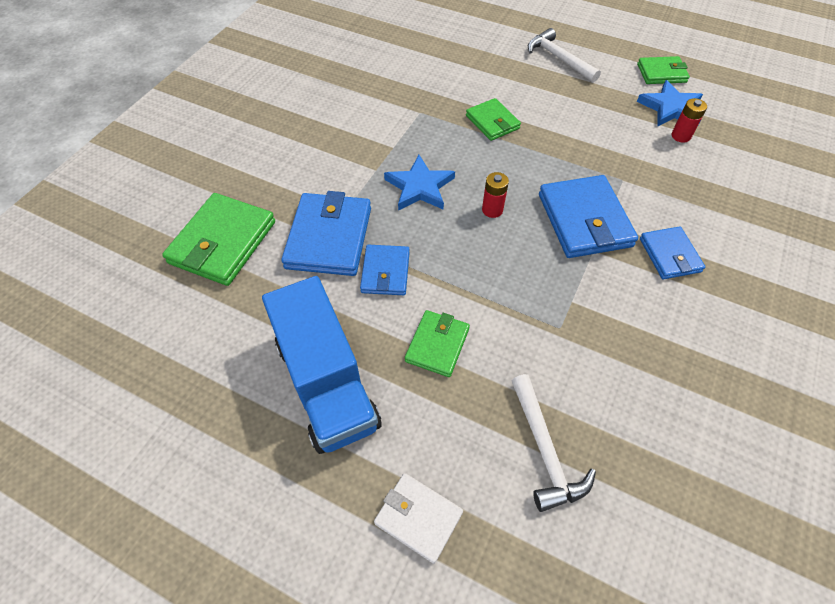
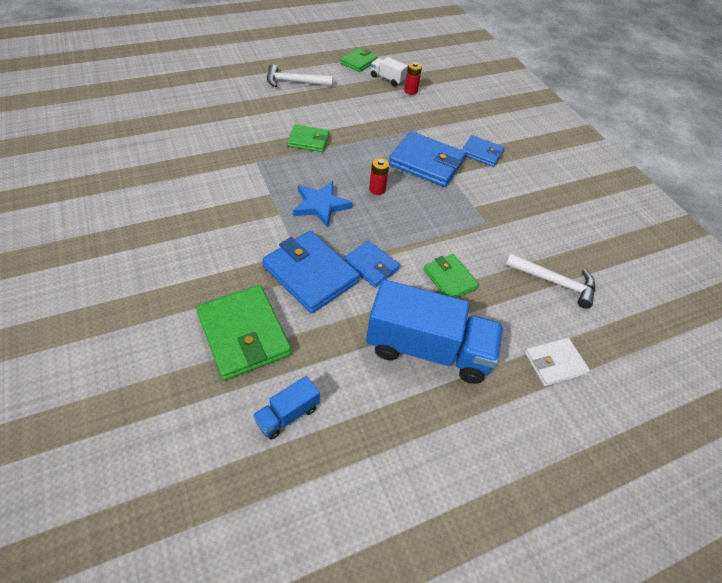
camera: 55 degrees left, 5 degrees down
blue star [637,80,703,127] -> white truck [371,57,408,86]
none -> blue truck [253,376,320,440]

